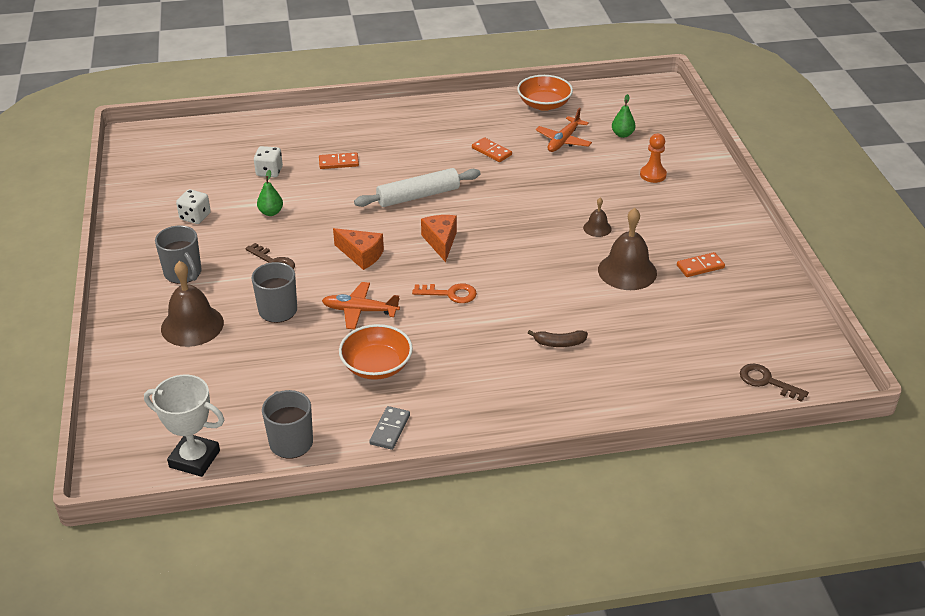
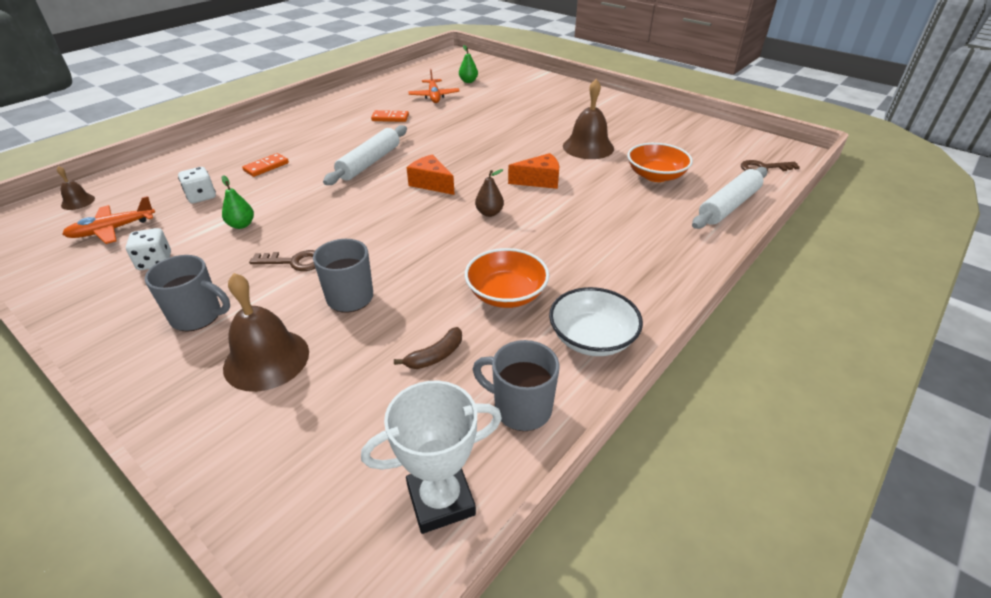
camera: 40 degrees left, 0 degrees up
orange plane [322,282,400,329] -> orange plane moved to [62,196,155,244]
orange cheese [333,228,384,270] -> orange cheese moved to [508,153,559,189]
grey domino [369,406,410,450] -> white bowl [549,287,643,356]
orange key [412,283,477,303] -> brown pear [475,169,504,217]
orange bowl [517,75,573,111] -> orange bowl moved to [627,143,693,182]
brown banana [528,330,588,347] -> brown banana moved to [394,327,462,369]
brown bell [583,198,612,237] -> brown bell moved to [57,166,95,210]
orange pawn [640,134,667,183] -> none
orange domino [677,252,725,277] -> none
none -> white rolling pin [692,167,767,229]

